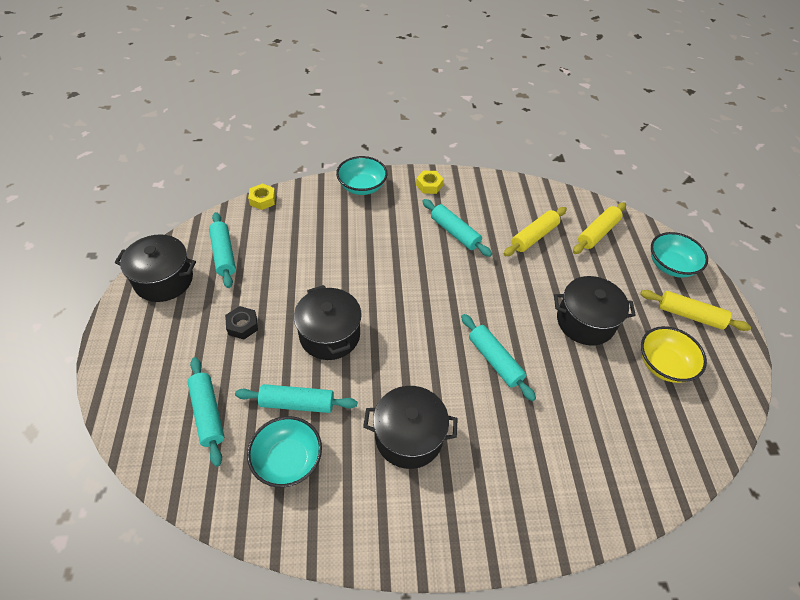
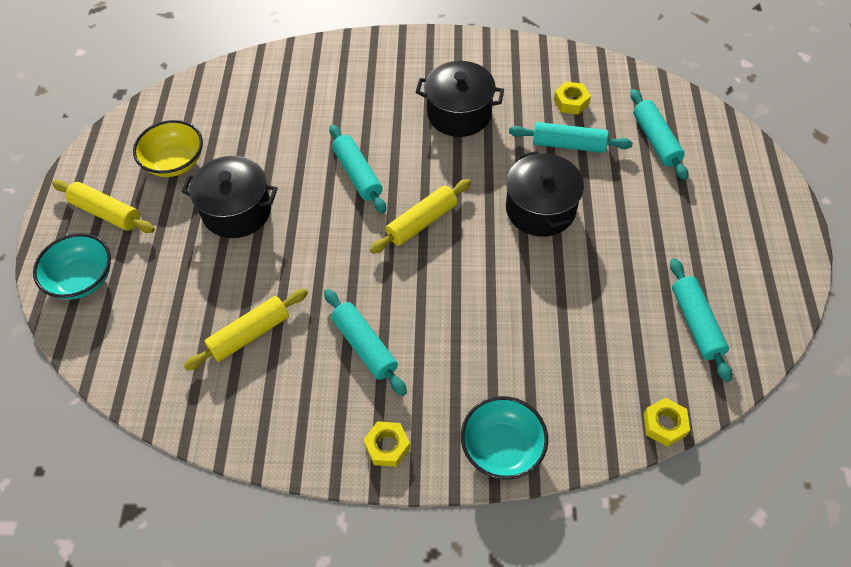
camera: 170 degrees left, 5 degrees up
black pot [115,234,196,302] -> none
black nut [225,306,258,340] -> none
turquoise bowl [247,416,322,487] -> yellow nut [554,81,591,115]
yellow rolling pin [573,202,626,254] -> yellow rolling pin moved to [370,179,471,254]

